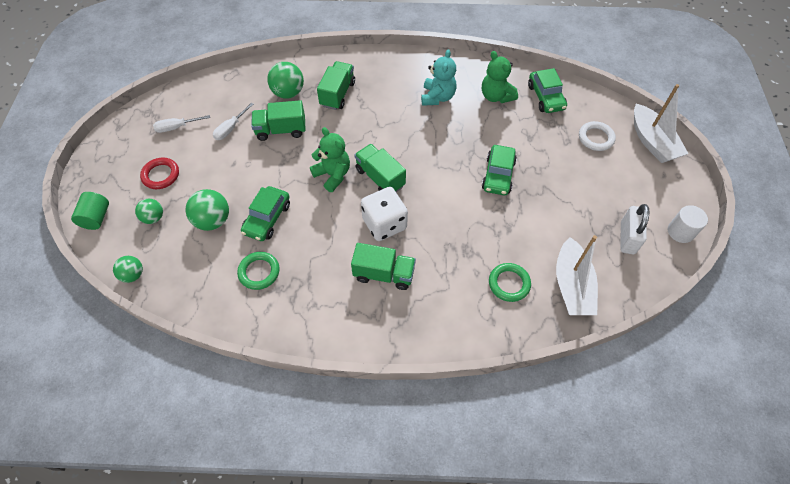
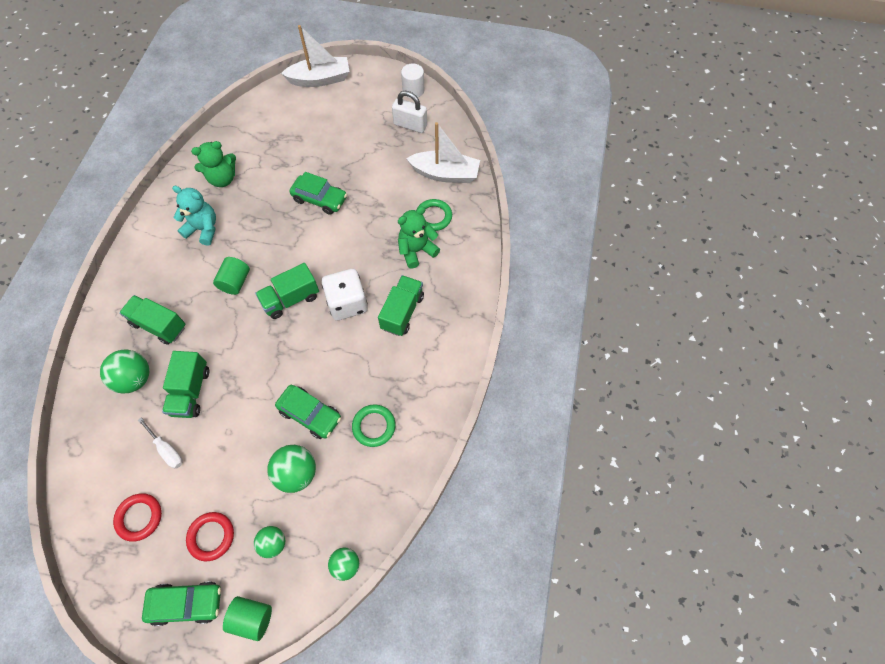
camera: 80 degrees left, 5 degrees up
white screwdriver [153,115,210,133] -> red ring [113,493,162,542]
green teddy bear [310,127,350,192] -> green teddy bear moved to [398,207,440,269]
green car [528,68,567,113] -> green car moved to [142,582,221,626]
white ring [579,121,616,151] -> none
none -> green cylinder [213,257,250,295]

